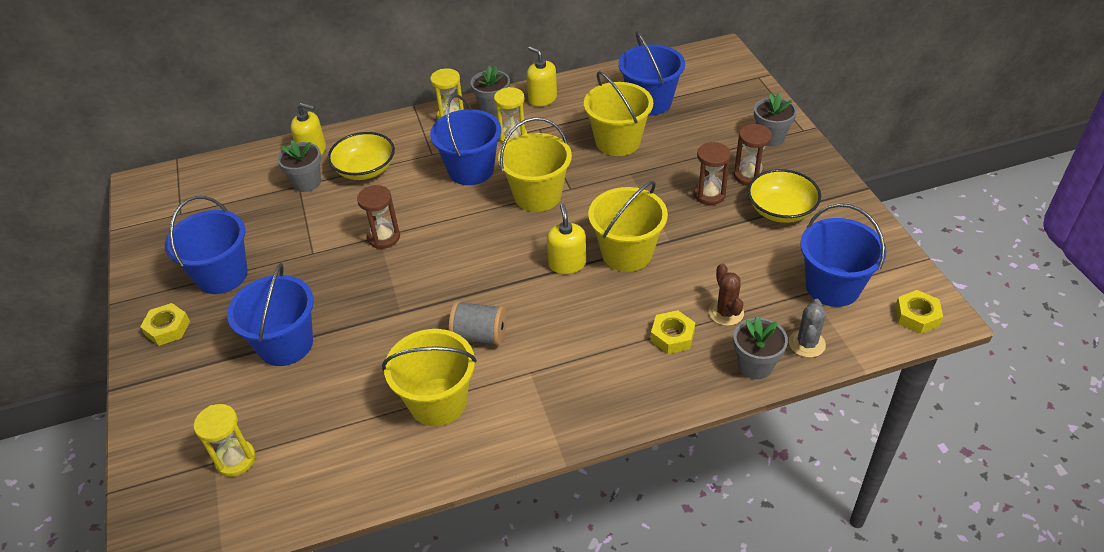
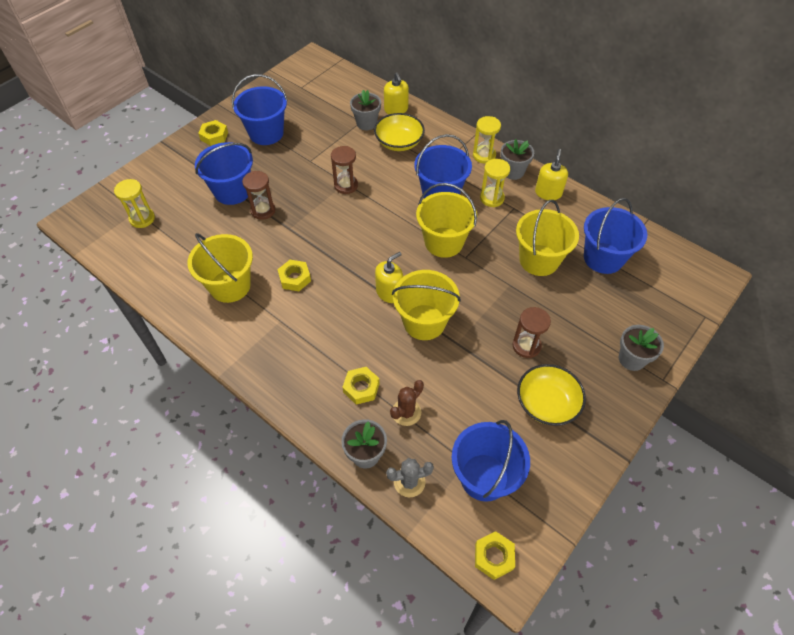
camera: 55 degrees right, 10 degrees up
grey spool [449,301,507,346] -> yellow nut [277,260,311,291]
brown hourglass [734,124,772,186] -> brown hourglass moved to [242,171,275,220]

